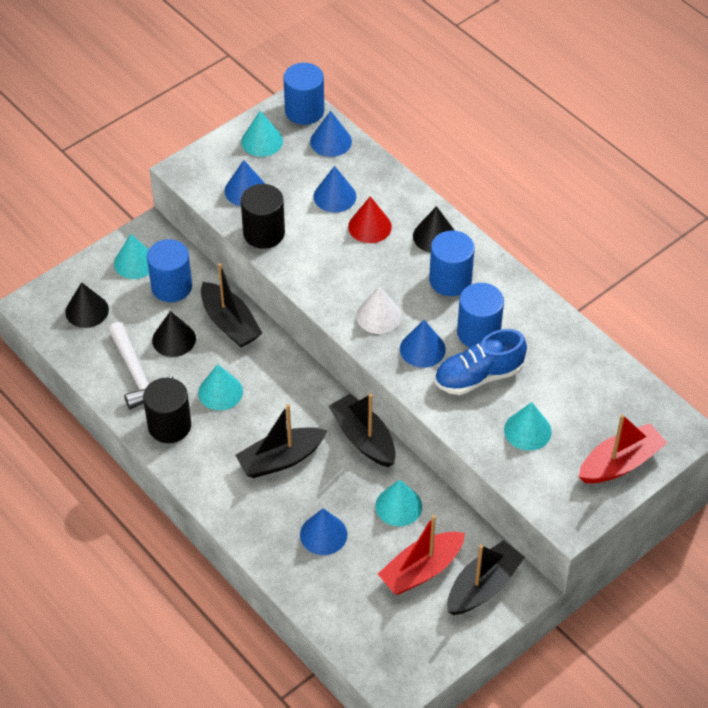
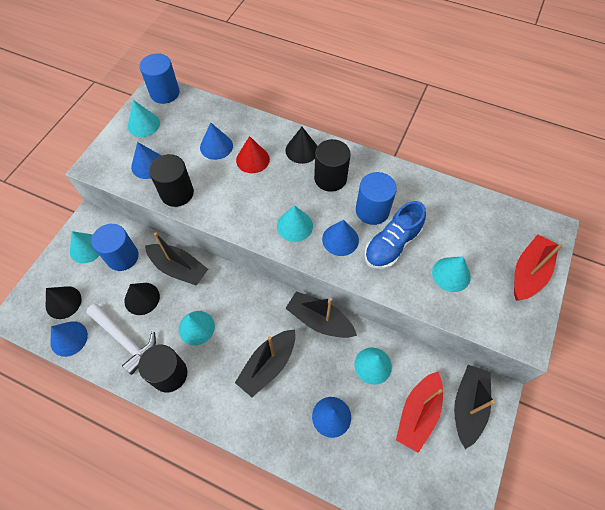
camera: 25 degrees left, 10 degrees up
blue cone [310,111,352,157] -> blue cone moved to [50,321,88,357]
white cone [356,286,401,334] -> turquoise cone [277,205,313,242]
blue cylinder [429,230,475,296] -> black cylinder [314,139,351,192]

